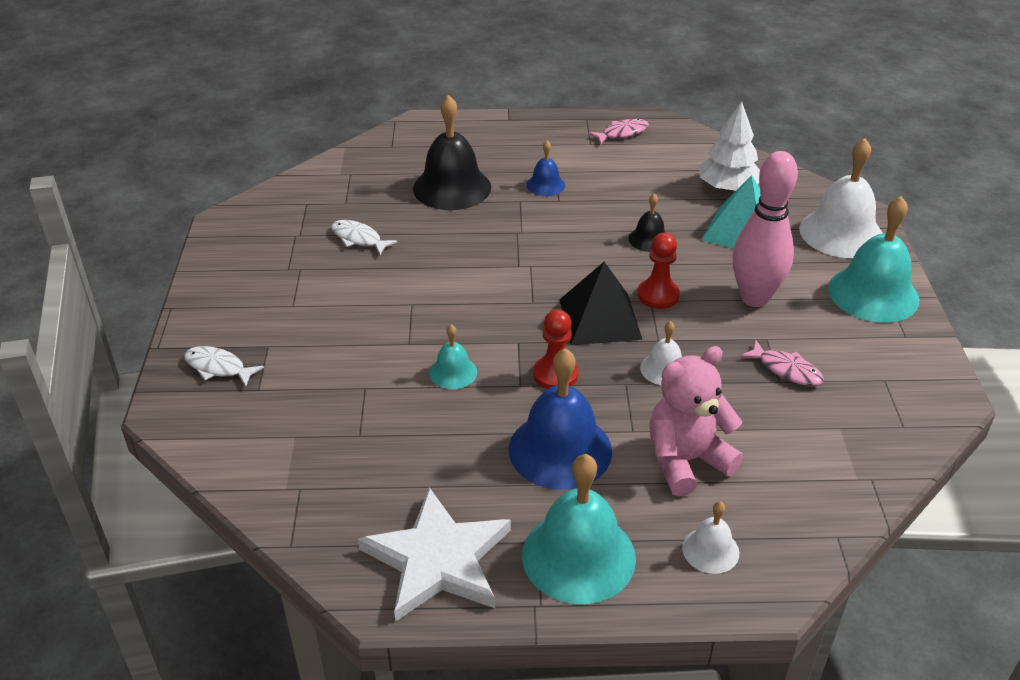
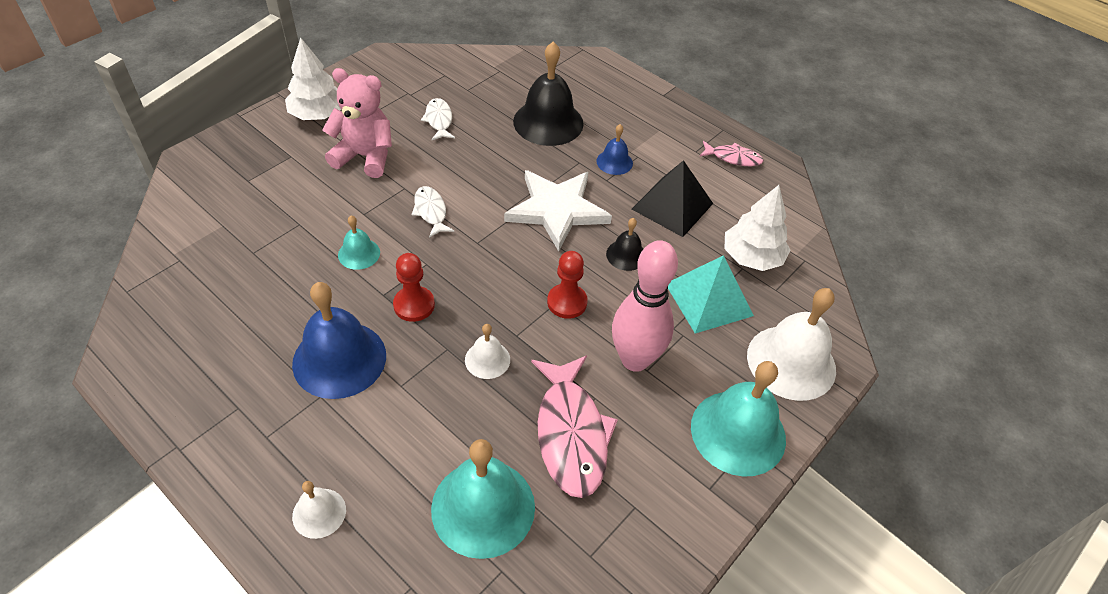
camera: 40 degrees right, 10 degrees up
white fish [184,346,264,387] -> white fish moved to [412,186,454,238]
white star [358,487,511,622] -> white star moved to [504,170,612,252]
turquoise bell [522,454,636,604] -> turquoise bell moved to [431,439,535,559]
black pyramid [559,262,643,345] -> black pyramid moved to [632,160,713,237]
pink teddy bear [649,346,743,496] -> pink teddy bear moved to [322,68,392,178]
pink fish [740,340,824,386] -> pink fish [531,355,618,498], size x1.90
none -> white tree [285,37,341,120]

